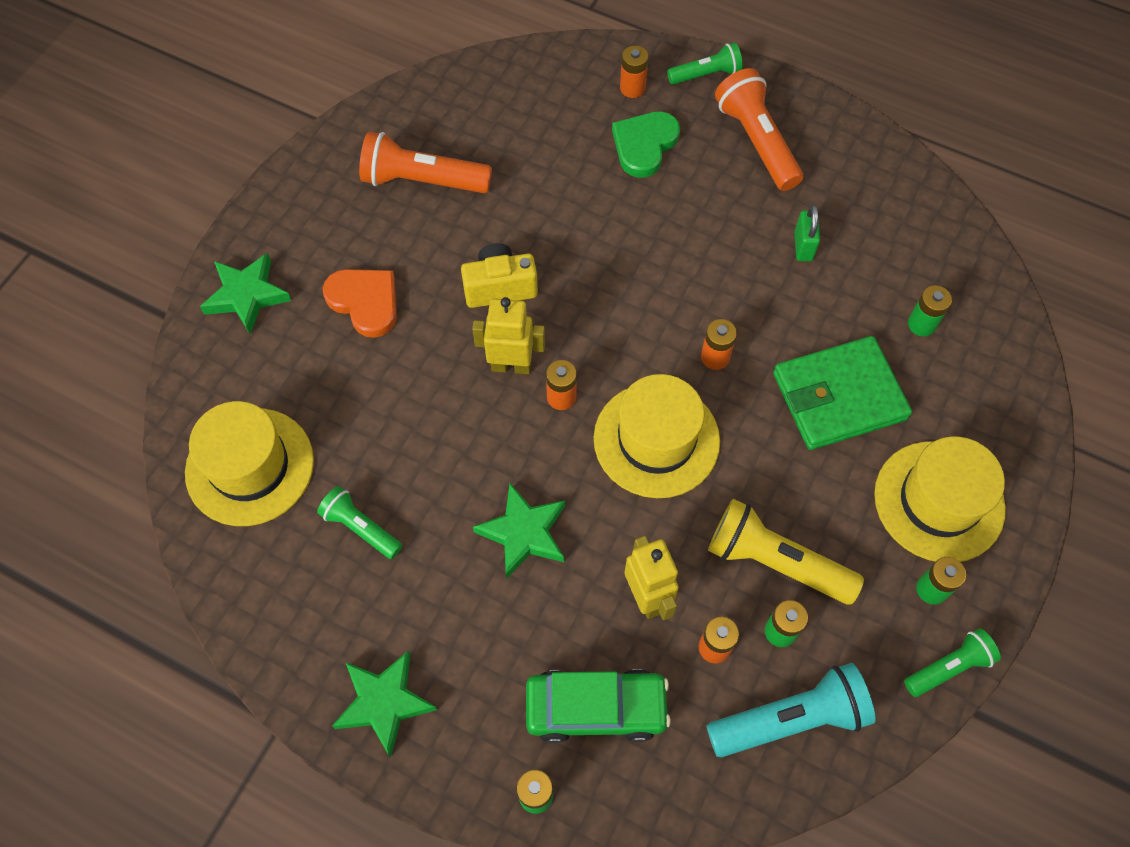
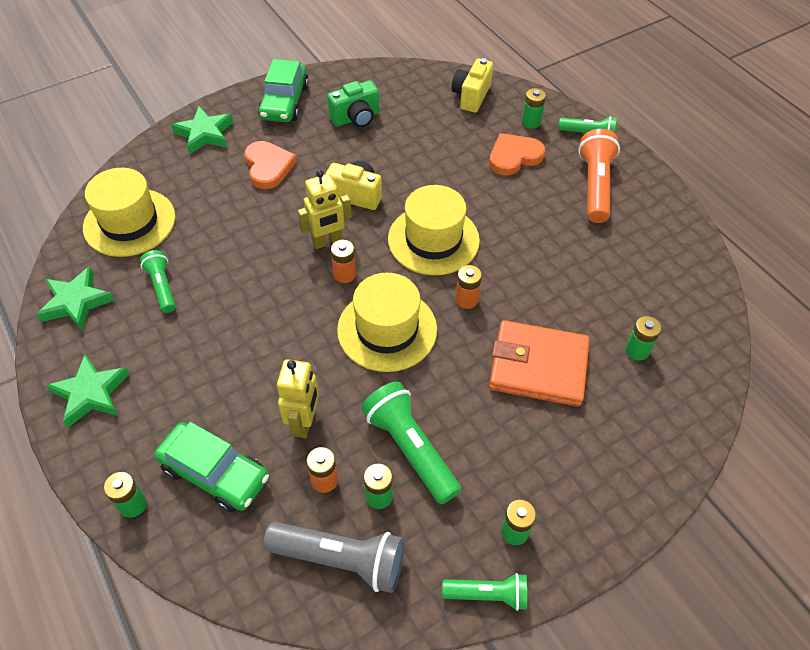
camera: 30 degrees right, 10 degrees down
orange flashlight [359,132,492,193] -> green camera [327,80,379,127]
yellow robot [472,297,545,374] -> yellow robot turned 120 degrees clockwise [298,170,352,249]
green star [473,483,565,578] -> green star moved to [37,266,114,331]
green heart [612,111,680,178] -> orange heart [489,133,545,176]
orange battery [620,46,649,98] -> green battery [522,88,546,129]
turquoise flashlight [707,663,875,757] -> grey flashlight [263,522,405,593]
yellow flashlight [708,499,864,605] -> green flashlight [361,381,461,504]
green wallet [773,336,912,450] -> orange wallet [489,320,590,407]
green padlock [794,205,820,261] -> none
yellow hat [874,437,1006,562] -> yellow hat moved to [388,185,480,275]
none -> green car [258,59,309,122]
none -> yellow camera [451,58,493,112]

